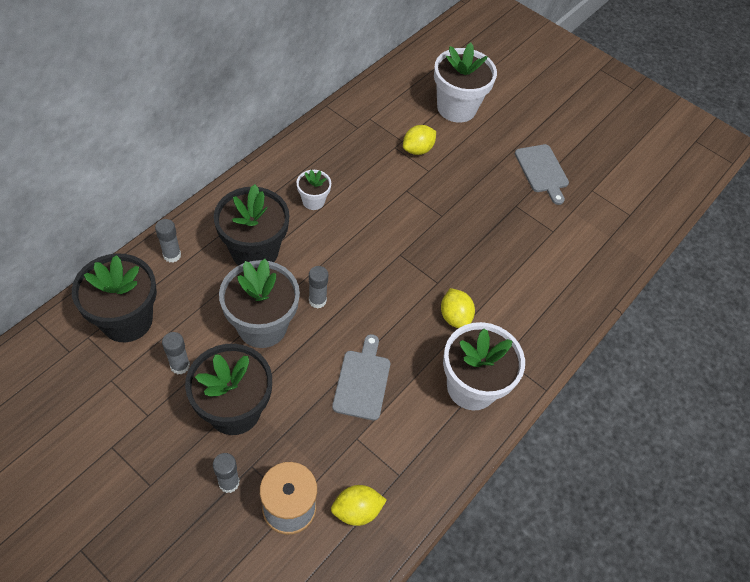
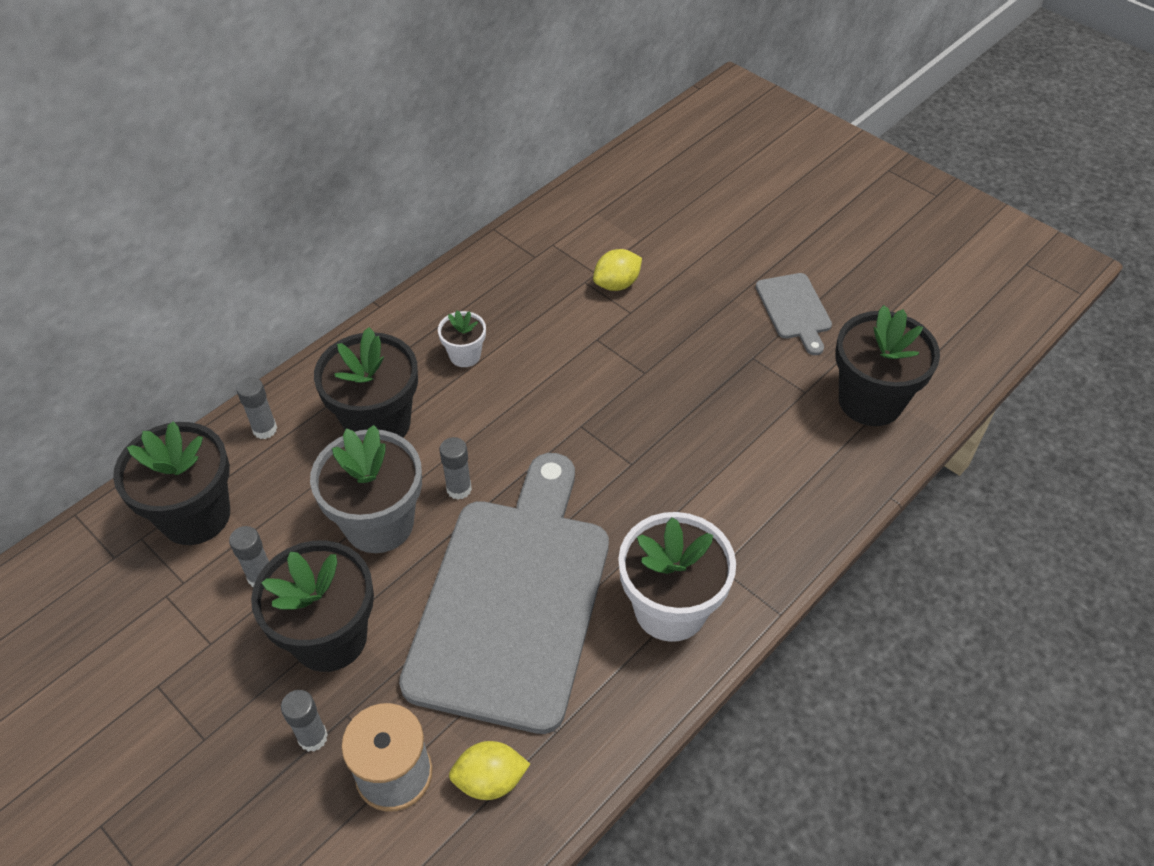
camera: 10 degrees right, 5 degrees down
grey cutting board [332,334,390,421] -> grey cutting board [399,453,609,734], size x2.36
white flower pot [434,42,497,123] -> none
yellow lemon [441,288,475,328] -> none
none -> black flower pot [835,305,940,426]

